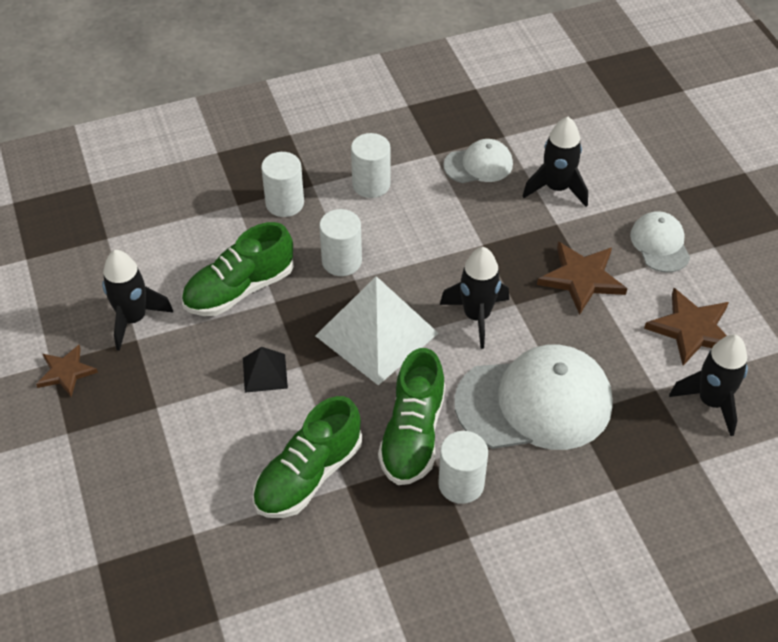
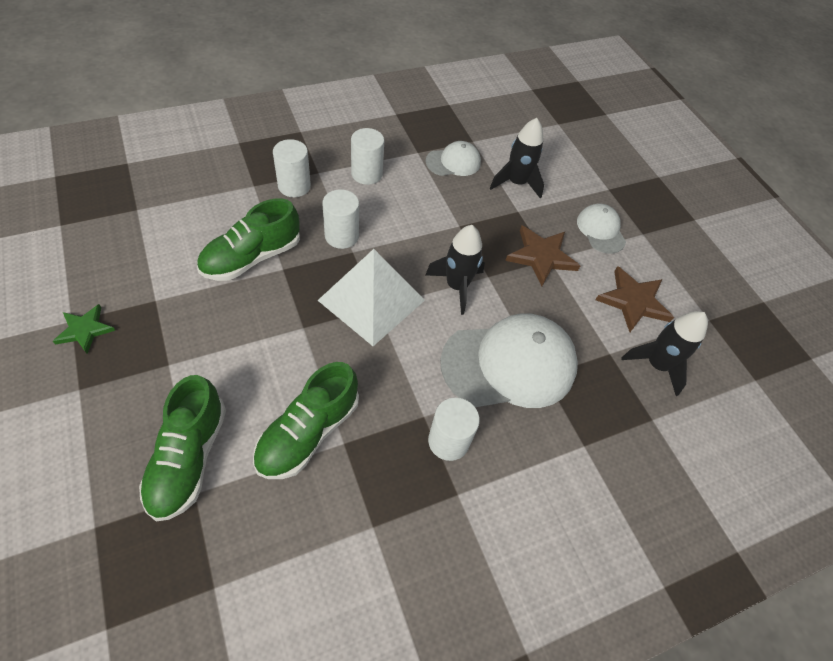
camera: 10 degrees left, 5 degrees up
brown star [36,345,98,397] -> green star [53,304,115,354]
black rocket [102,250,174,351] -> none
black pyramid [243,347,288,393] -> none
green shoe [378,348,445,485] -> green shoe moved to [139,375,226,521]

